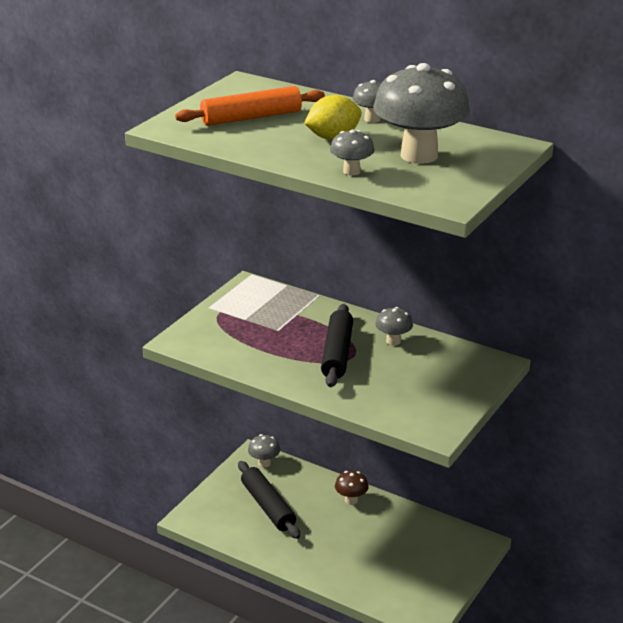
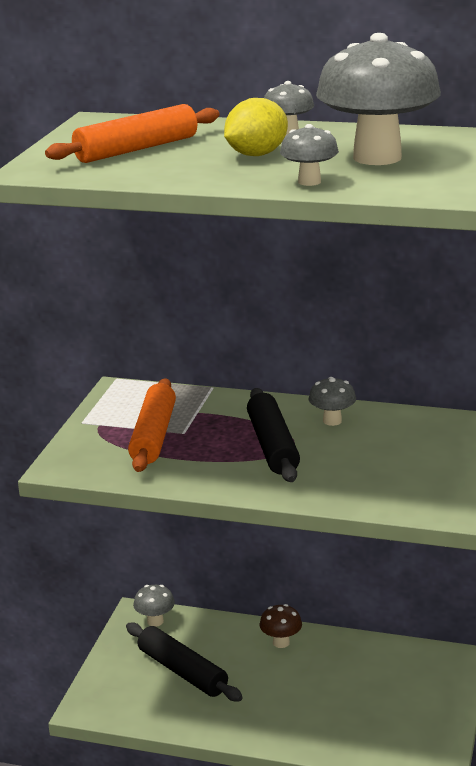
camera: 15 degrees left, 5 degrees down
none -> orange rolling pin [128,379,176,472]

